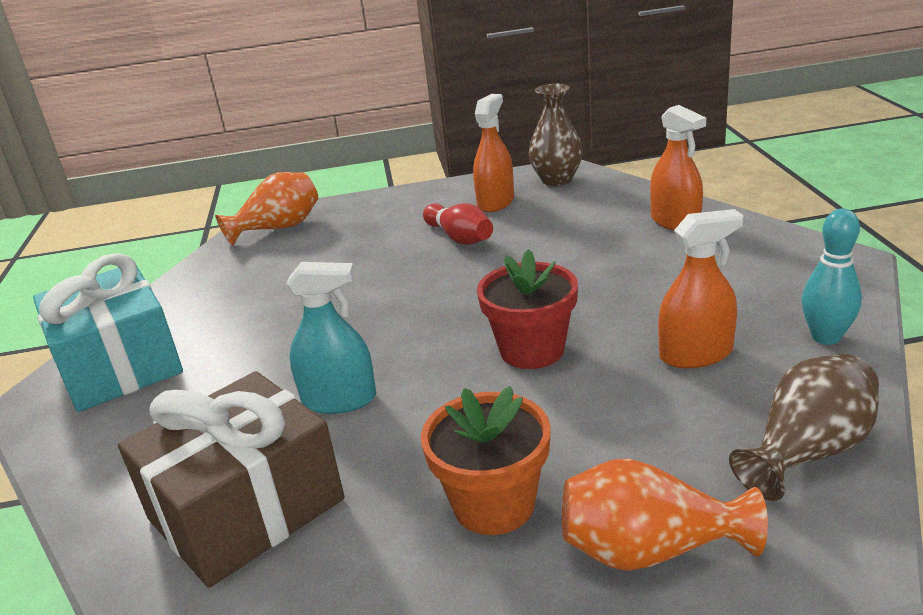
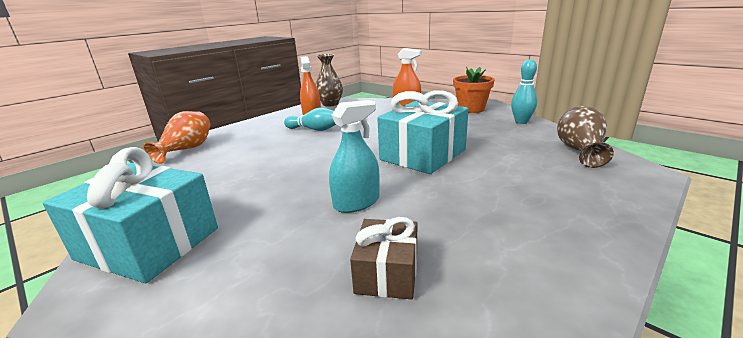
camera: 40 degrees left, 5 degrees down
brown gift [118,371,344,588] -> brown gift [350,217,417,300], size x0.55
orange flower pot [421,386,551,535] -> orange flower pot moved to [453,66,495,113]
red bowling pin [423,203,493,245] -> turquoise bowling pin [284,108,336,131]
red flower pot [477,249,578,369] -> turquoise gift [377,90,469,174]
orange vase [562,459,768,571] -> none
orange spray bottle [658,209,744,368] -> none

